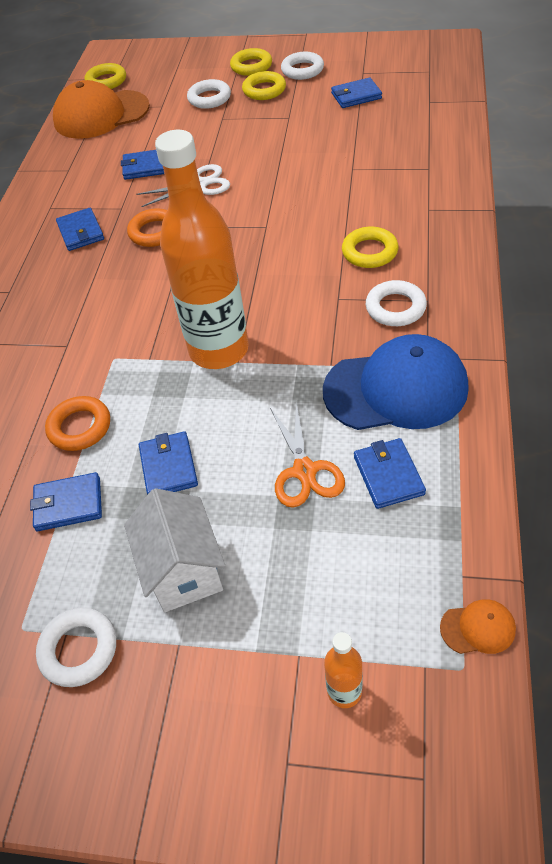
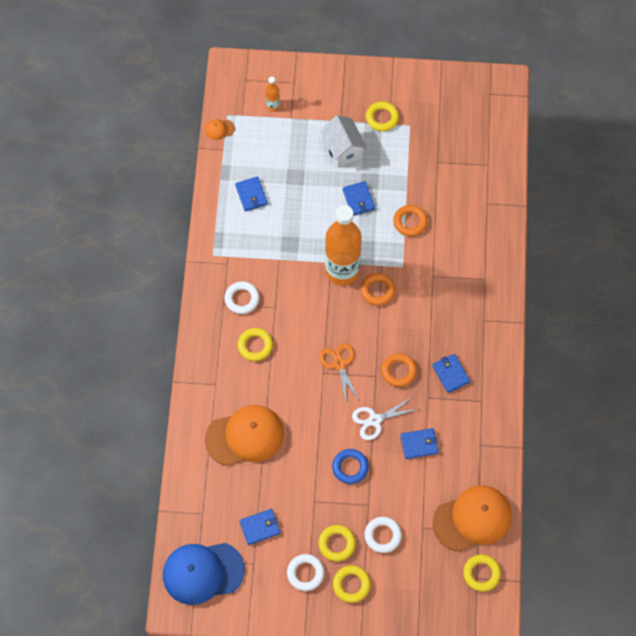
camera: 170 degrees right, 15 degrees up
blue wallet [30,472,102,531] -> none
white ring [36,608,116,687] -> yellow ring [366,101,399,131]
orange scissors [270,402,345,507] -> orange scissors moved to [320,343,360,402]
blue cap [323,334,469,430] -> blue cap moved to [163,543,245,605]
none -> orange cap [205,405,284,466]
none -> blue ring [332,449,369,484]
none -> orange ring [360,273,395,305]

